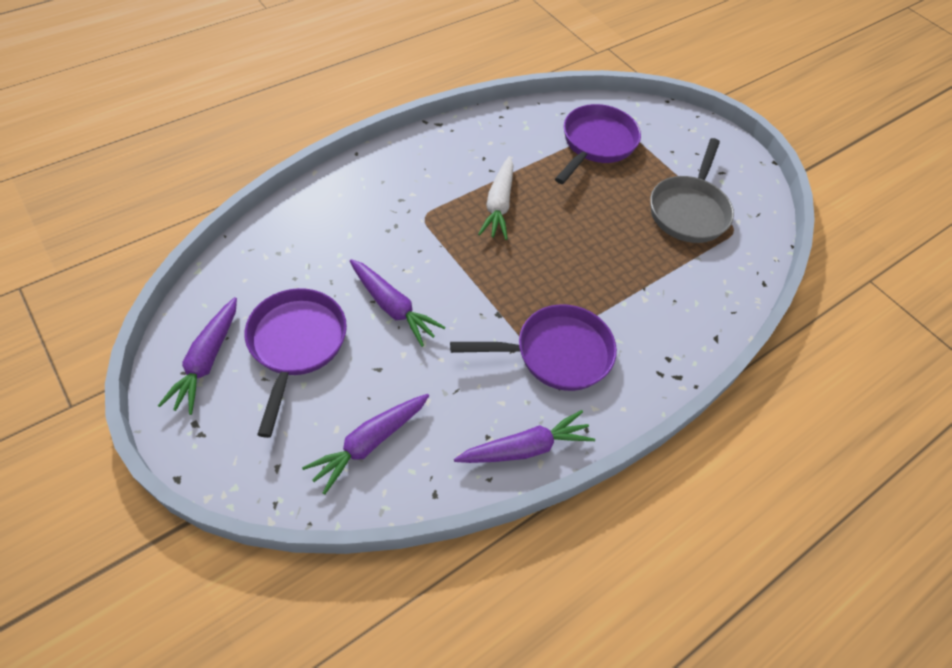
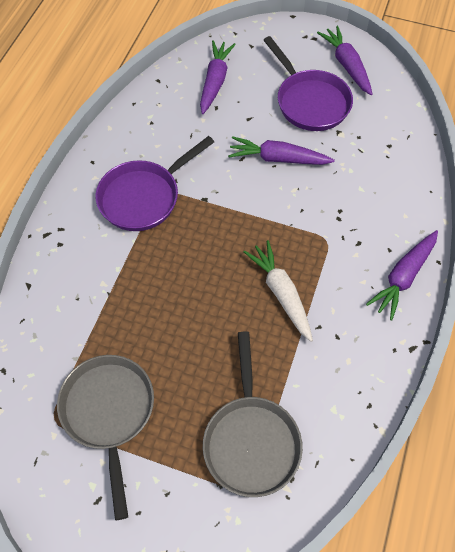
camera: 150 degrees right, 5 degrees up
purple carrot [454,410,595,463] -> purple carrot moved to [366,230,438,320]
purple pan [555,104,641,184] -> grey pan [203,331,303,497]

